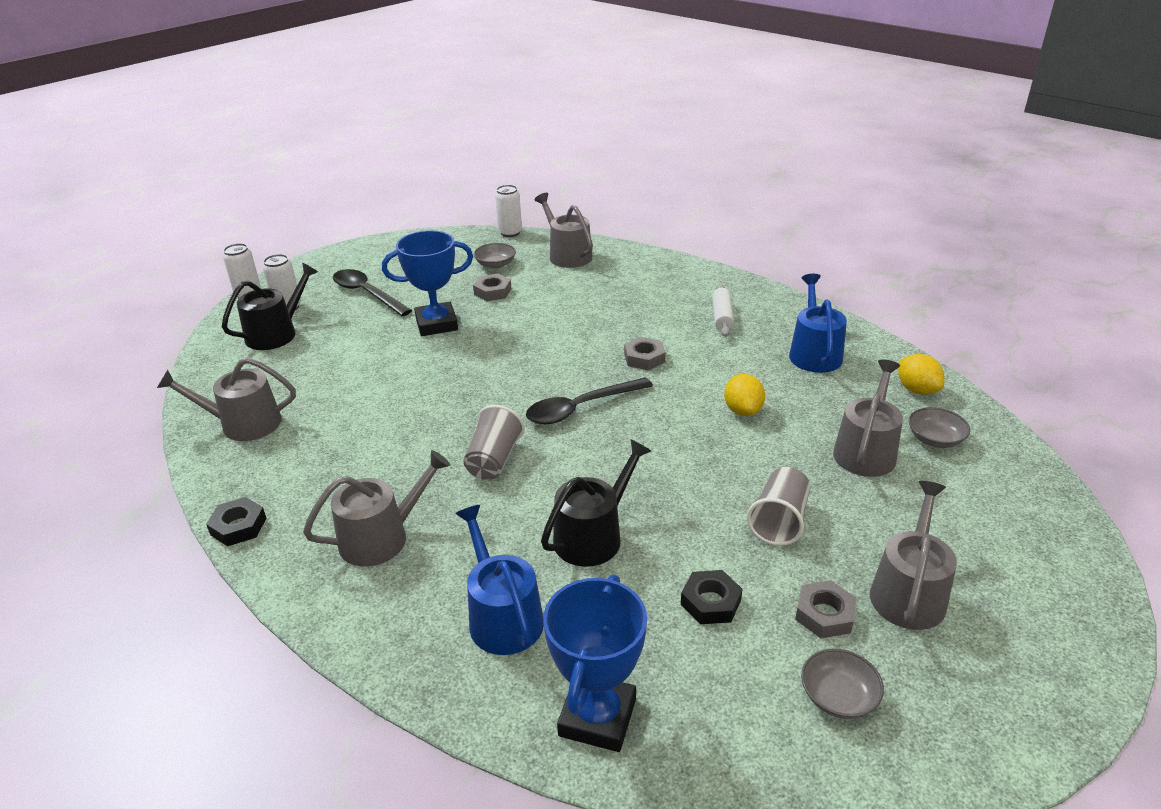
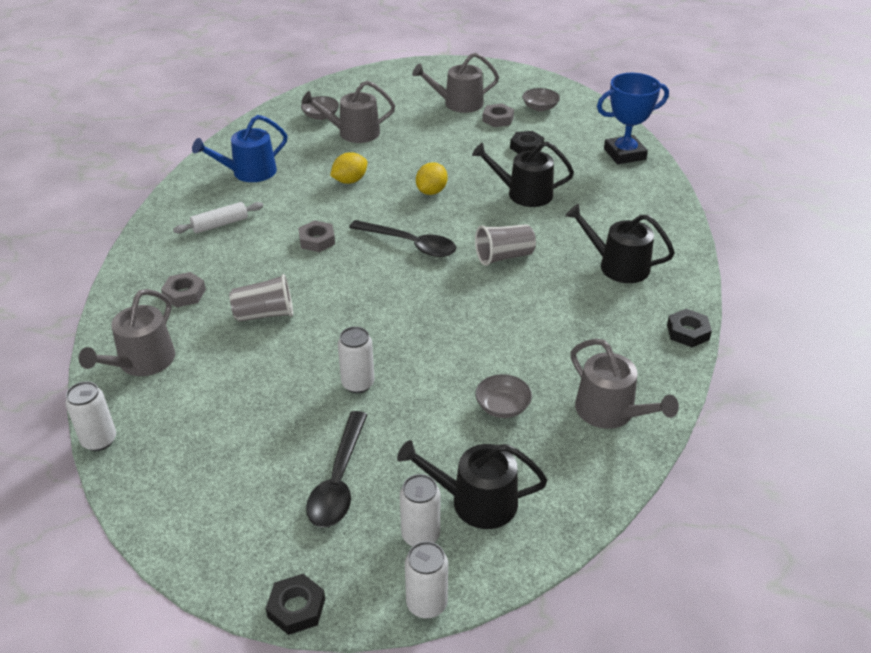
camera: 125 degrees left, 5 degrees up
grey watering can [303,450,450,566] -> black watering can [566,204,675,283]
blue trophy [382,230,473,336] -> white can [338,327,374,393]
blue watering can [455,505,544,655] -> none
grey nut [473,273,511,301] -> grey nut moved to [161,272,206,307]
grey bowl [474,243,516,269] -> grey bowl moved to [475,374,532,418]
grey cup [747,467,811,546] -> grey cup moved to [229,274,293,322]
yellow lemon [898,354,944,395] -> yellow lemon moved to [416,162,448,195]
none -> black nut [266,574,325,635]

